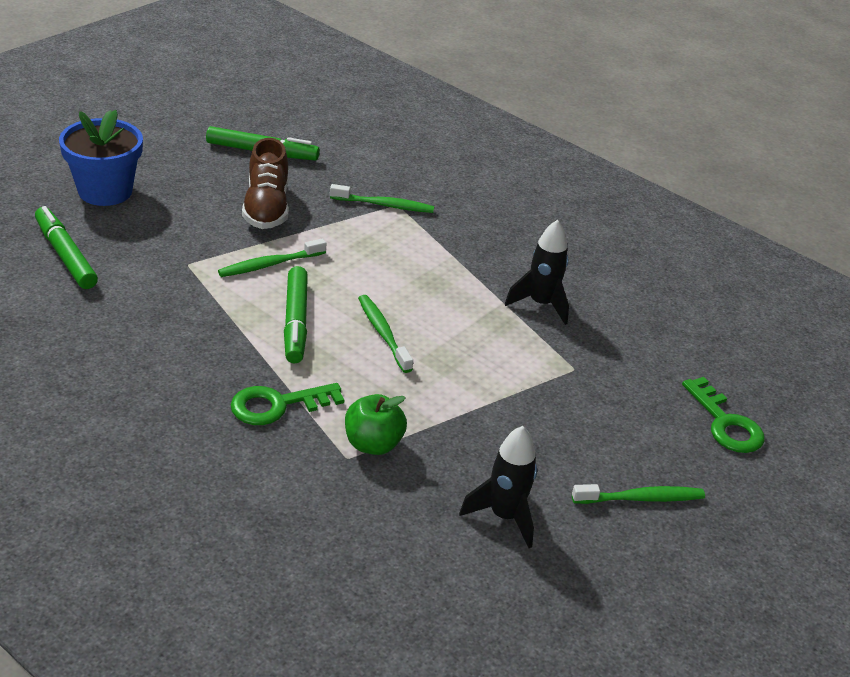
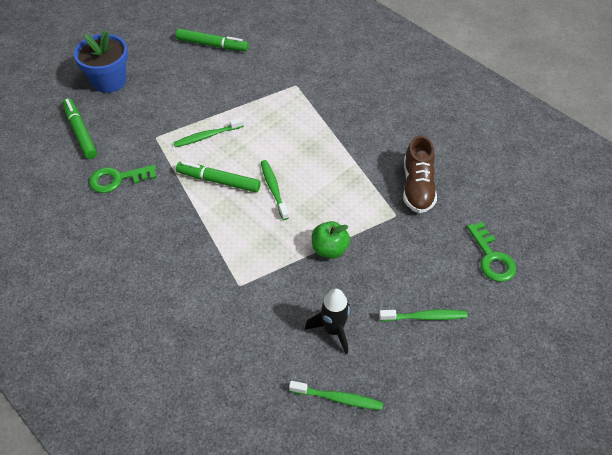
camera: 10 degrees right, 15 degrees up
green key [231,383,344,425] -> green key moved to [89,165,157,193]
brown shoe [242,138,289,229] -> brown shoe moved to [403,135,437,213]
green marker [284,266,308,363] -> green marker turned 105 degrees clockwise [176,161,261,192]
green toothbrush [330,184,434,213] -> green toothbrush moved to [289,381,383,410]
green apple [345,394,407,455] -> green apple moved to [312,221,350,259]
black rocket [505,220,569,325] -> none

